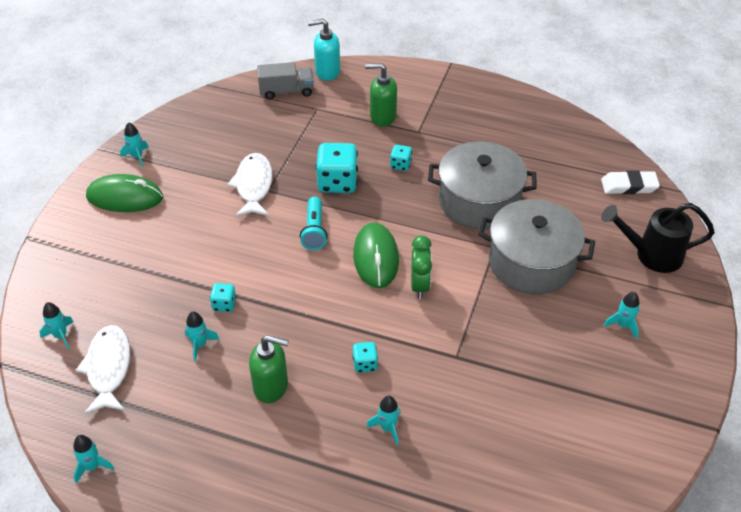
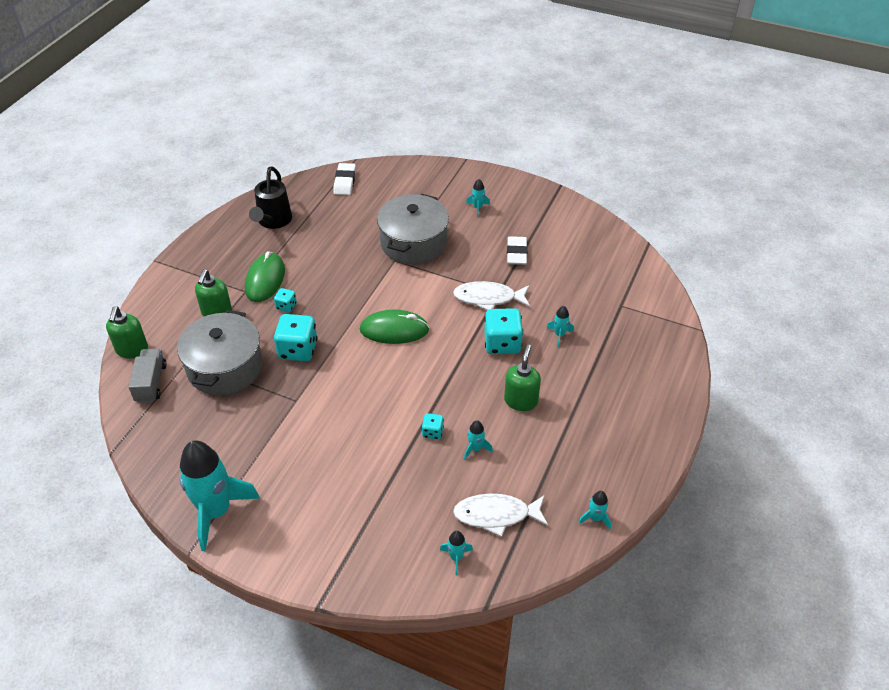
camera: 85 degrees left, 0 degrees up
green mouse [86,174,163,212] -> green mouse moved to [245,251,285,302]
turquoise rocket [120,122,149,167] -> turquoise rocket [179,440,260,551], size x2.43
white fish [227,153,273,217] -> white fish moved to [453,281,530,310]
turquoise flashlight [300,197,328,250] -> none
turquoise soap dispenser [308,19,340,81] -> green soap dispenser [106,306,148,358]
turquoise dice [352,342,378,373] -> turquoise dice [484,308,523,354], size x1.97
green clock [411,235,432,299] -> none
grey pot [428,142,536,229] -> grey pot moved to [177,310,263,396]
black watering can [601,203,715,273] -> black watering can moved to [249,166,292,229]
none -> white eraser [507,236,528,265]

